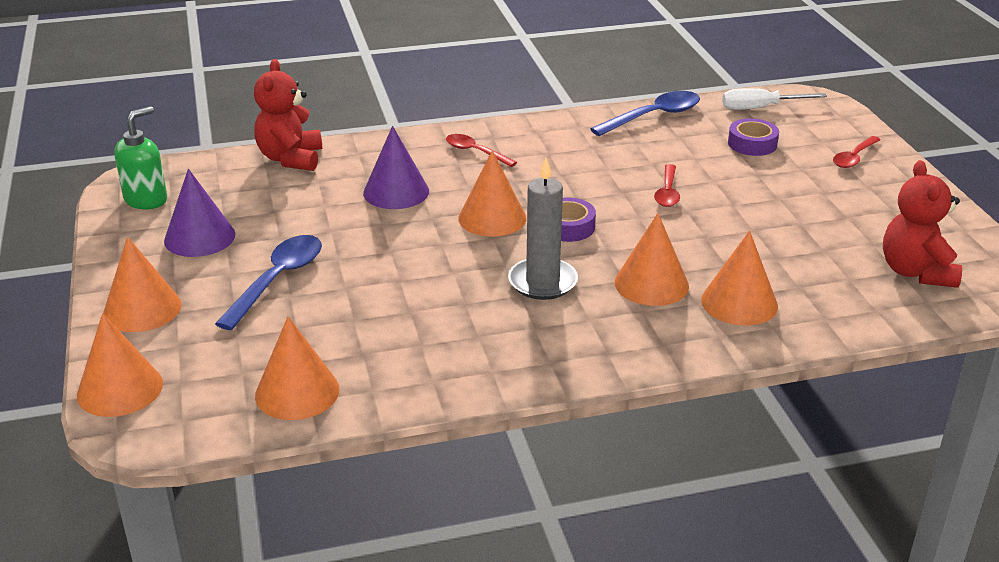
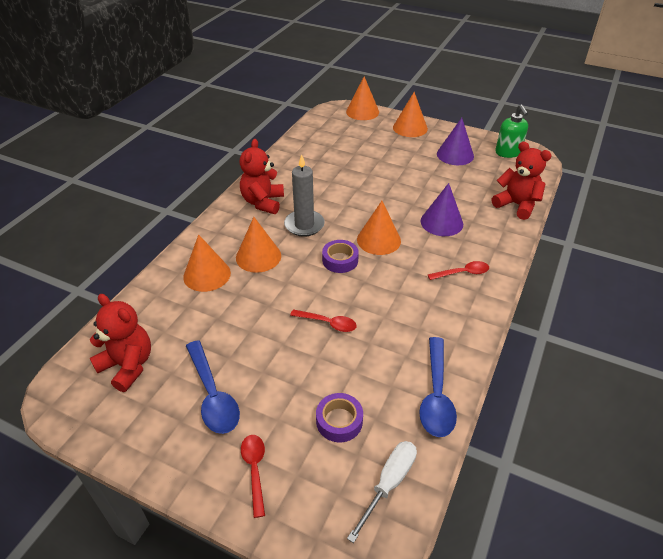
camera: 130 degrees right, 10 degrees up
blue spoon [215,235,322,330] -> blue spoon moved to [186,340,240,434]
orange cone [255,316,340,420] -> none
red spoon [654,164,680,207] -> red spoon turned 150 degrees clockwise [290,309,357,332]
none -> red teddy bear [239,139,284,214]

